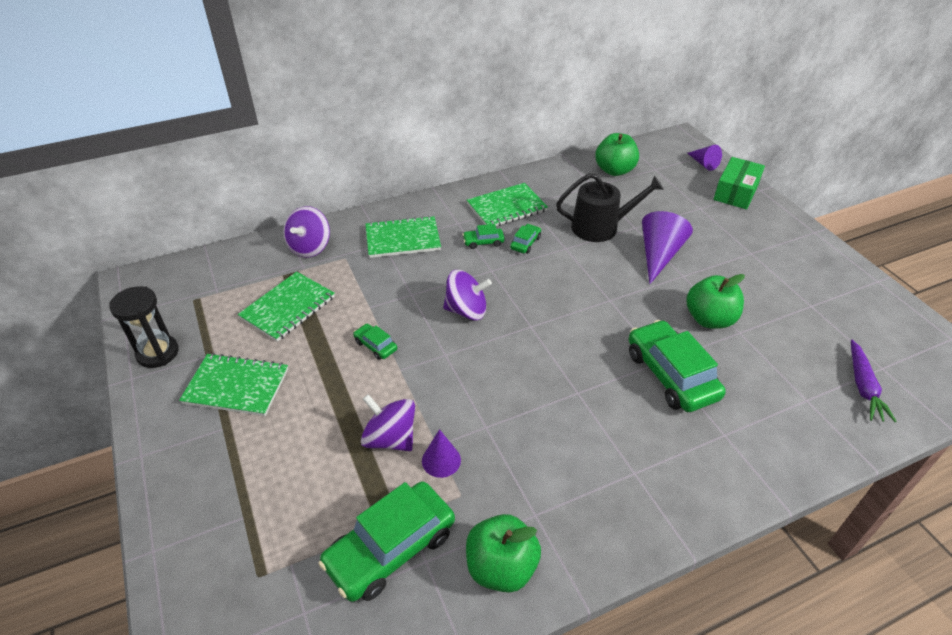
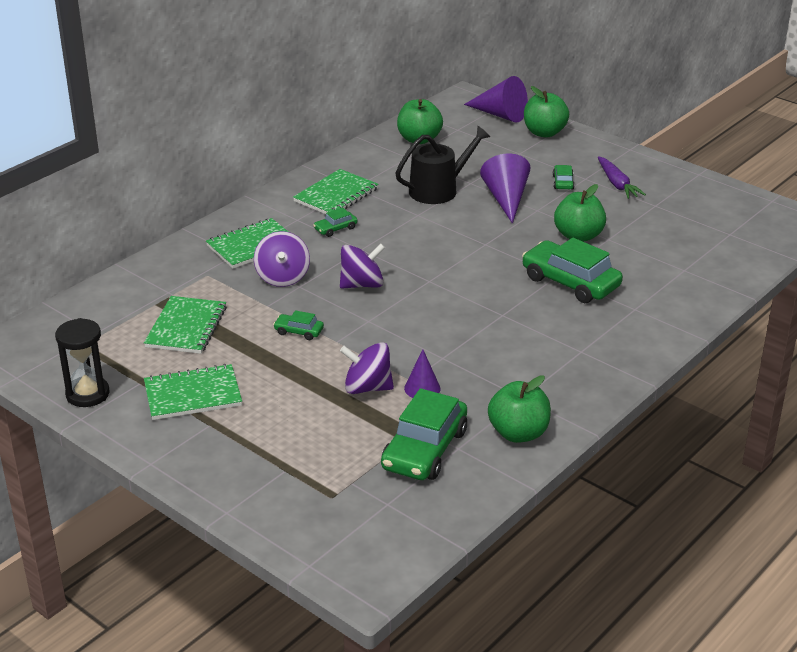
camera: 25 degrees left, 10 degrees down
purple spinning top [283,206,330,258] -> purple spinning top moved to [254,231,310,287]
green car [510,224,541,254] -> green car moved to [553,165,575,189]
purple cone [687,145,722,171] -> purple cone [464,76,528,122], size x1.70
green box [713,157,765,209] -> green apple [524,86,569,137]
purple carrot [851,340,897,422] -> purple carrot moved to [598,156,646,199]

